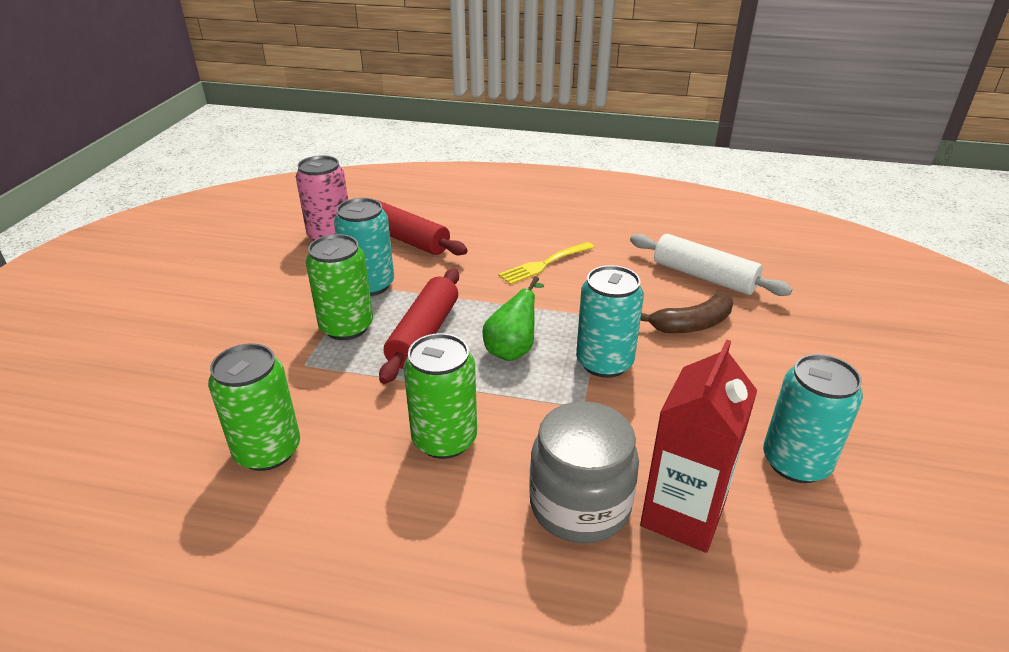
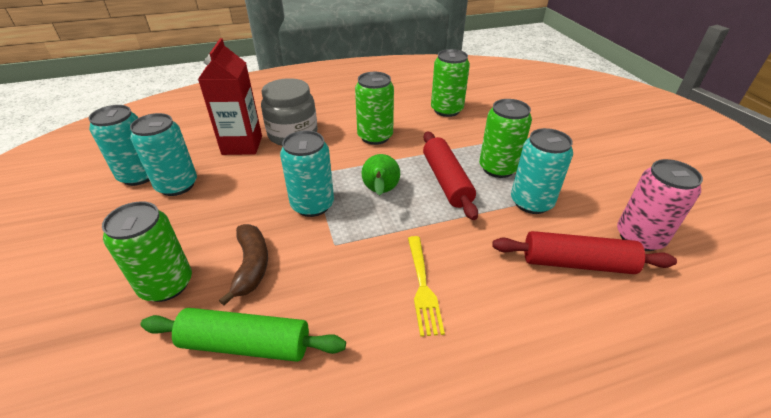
camera: 150 degrees right, 5 degrees up
yellow fork [498,242,594,285] -> yellow fork turned 150 degrees clockwise [408,236,445,337]
white rolling pin [630,234,792,296] -> green rolling pin [140,308,346,362]
brown banana [640,292,733,333] -> brown banana turned 135 degrees clockwise [219,224,268,306]
none -> turquoise can [88,105,150,186]
none -> green can [102,201,192,302]

